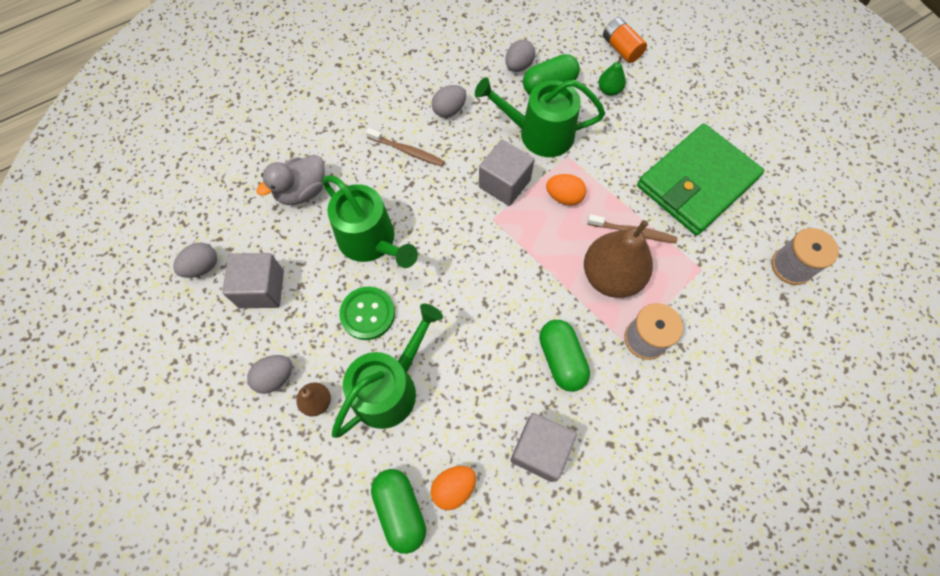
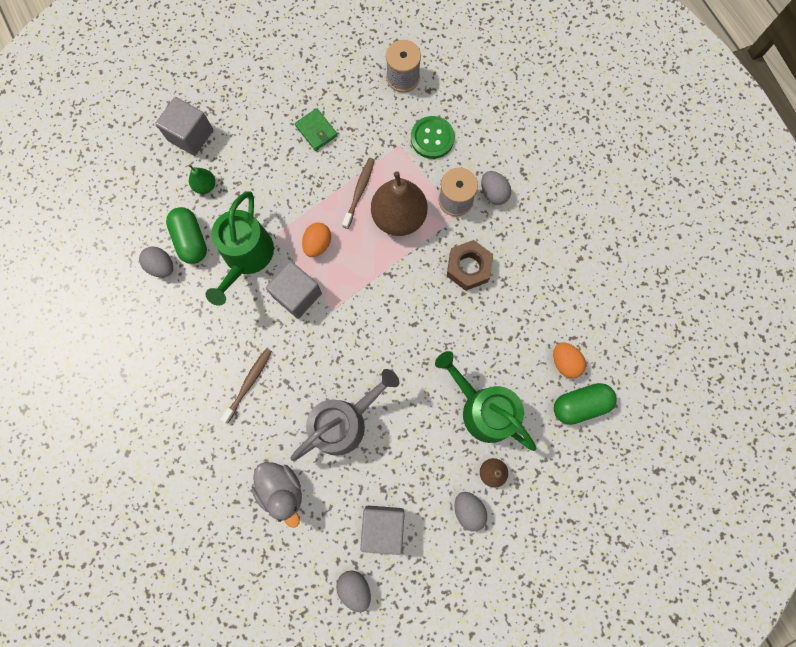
camera: 85 degrees left, 10 degrees up
green watering can [322,175,418,268] -> grey watering can [290,369,399,461]
green button [339,287,395,340] -> green button moved to [411,116,455,159]
grey egg [432,85,466,118] -> grey egg moved to [481,171,511,205]
grey cube [510,413,577,482] -> grey cube moved to [155,97,213,156]
green capsule [539,320,590,392] -> brown nut [447,240,493,291]
orange battery [603,17,647,63] -> none
green wallet [637,123,764,235] -> green wallet [295,108,338,151], size x0.41

